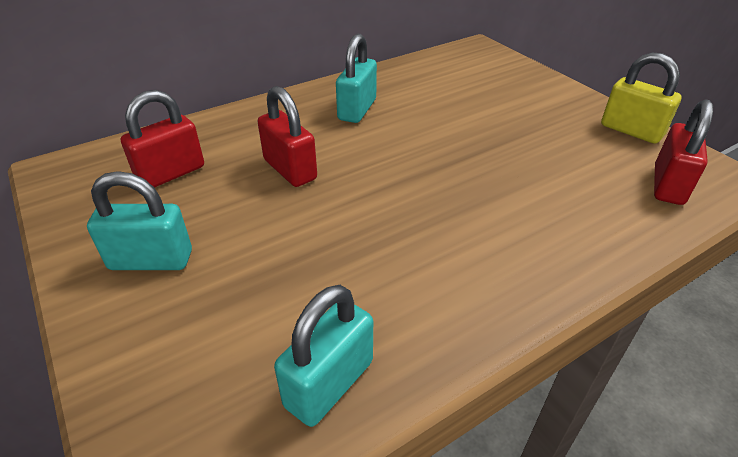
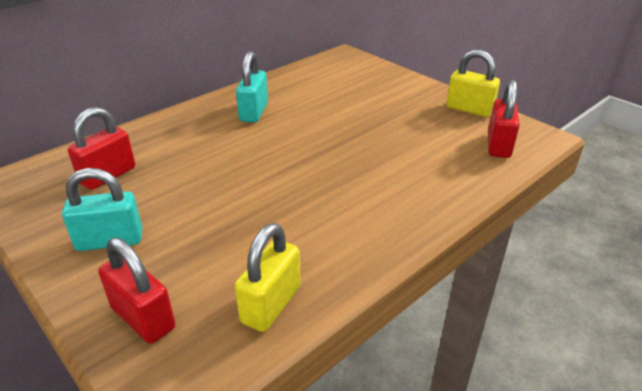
camera: 10 degrees left, 5 degrees down
red padlock [258,86,317,187] -> red padlock moved to [98,238,175,344]
turquoise padlock [274,285,373,427] -> yellow padlock [235,223,301,332]

